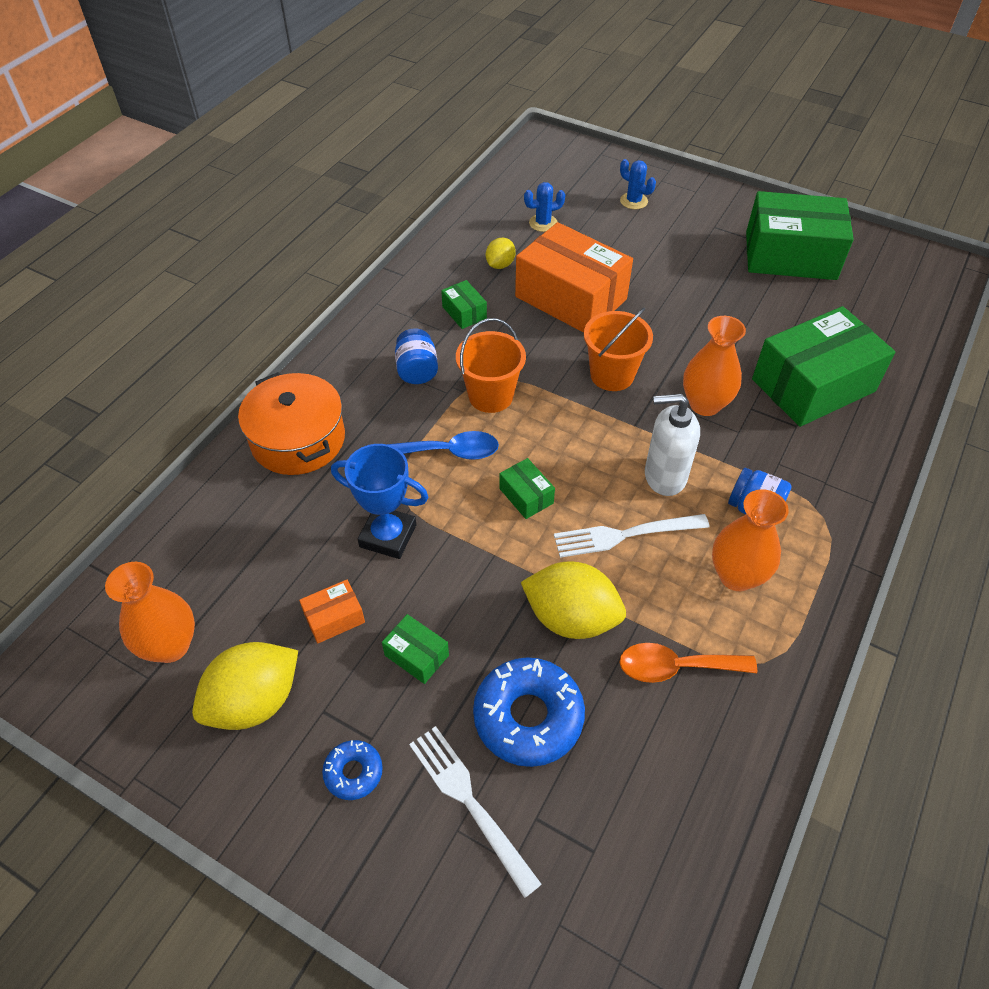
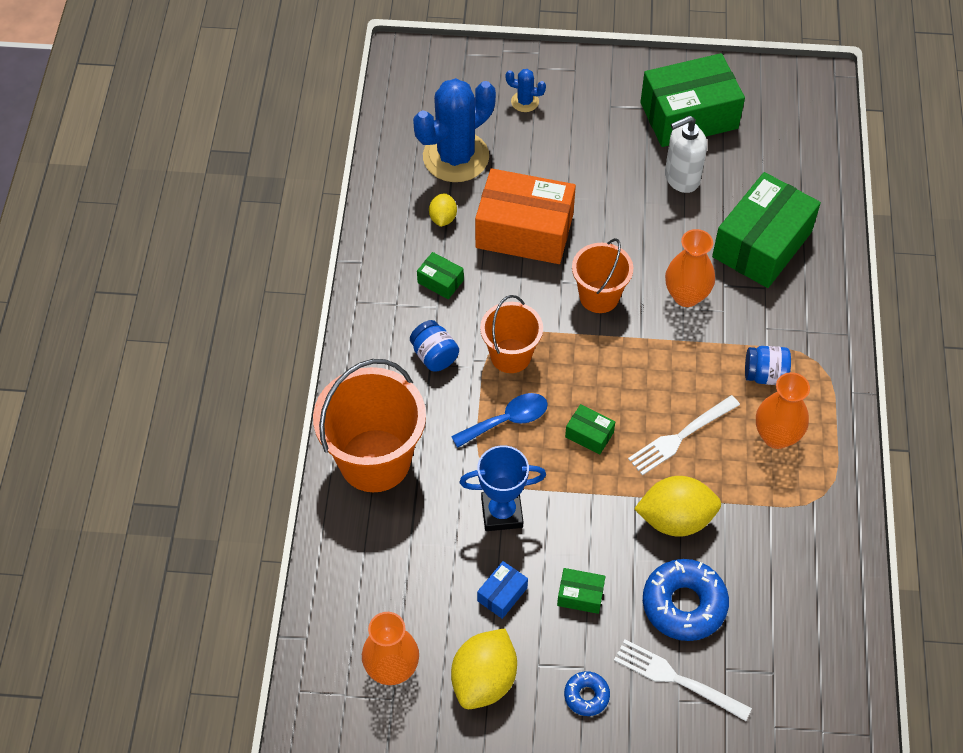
camera: 25 degrees left, 5 degrees up
orange pot [238,372,345,475] -> orange bucket [313,359,426,492]
orange box [299,579,365,643] -> blue box [477,561,528,619]
blue cactus [524,182,565,232] -> blue cactus [413,78,496,182], size x2.32
orange spoon [619,643,757,683] -> none
white soap dispenser [645,394,700,496] -> white soap dispenser moved to [665,116,707,193]

